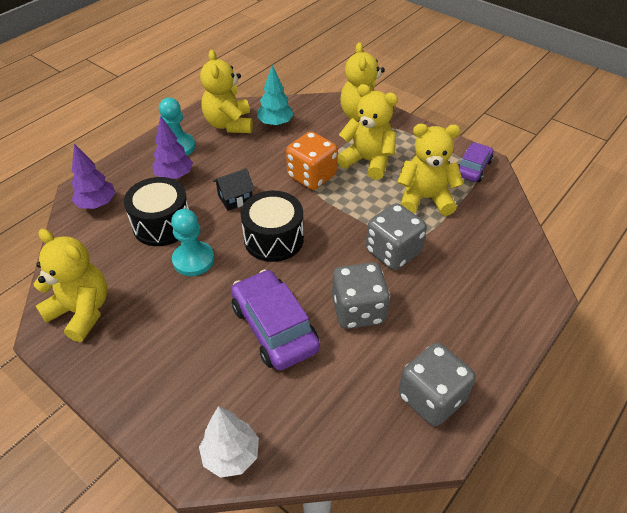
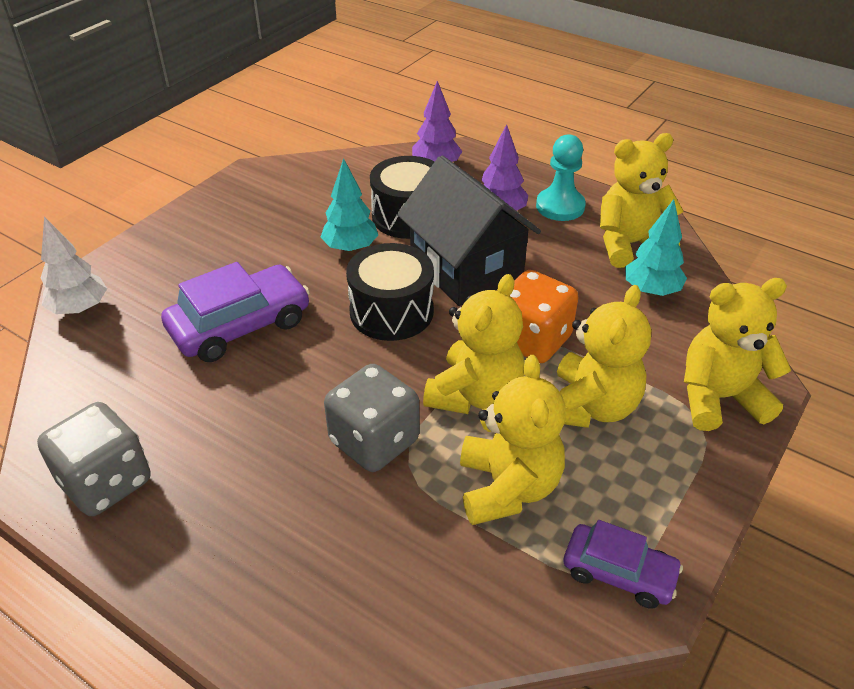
camera: 85 degrees right, 5 degrees down
yellow teddy bear [33,229,107,342] -> yellow teddy bear moved to [423,274,524,414]
turquoise pawn [171,209,214,276] -> turquoise tree [320,158,378,253]
black house [213,168,255,211] -> black house [397,155,541,306], size x2.23
grey dice [332,262,390,329] -> none

